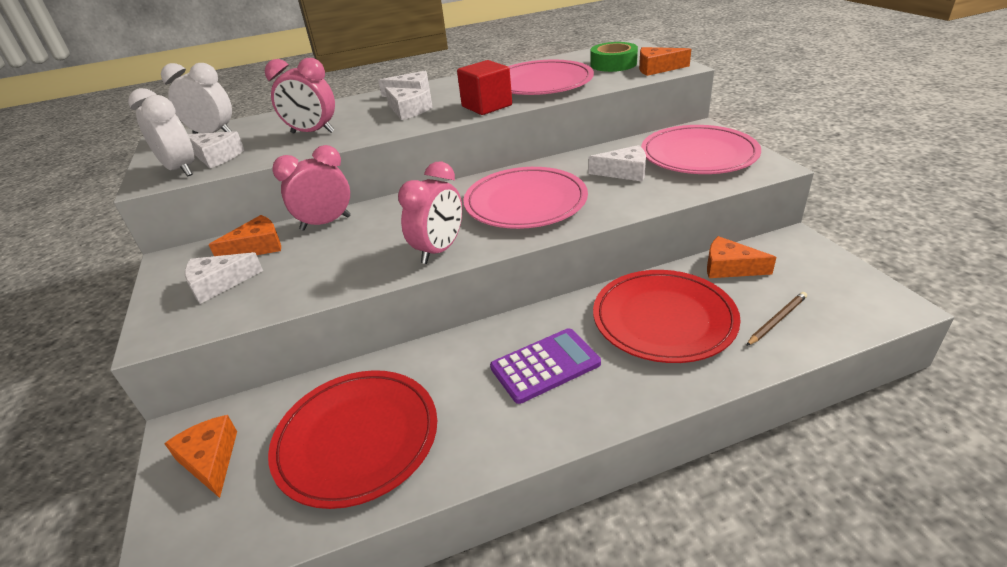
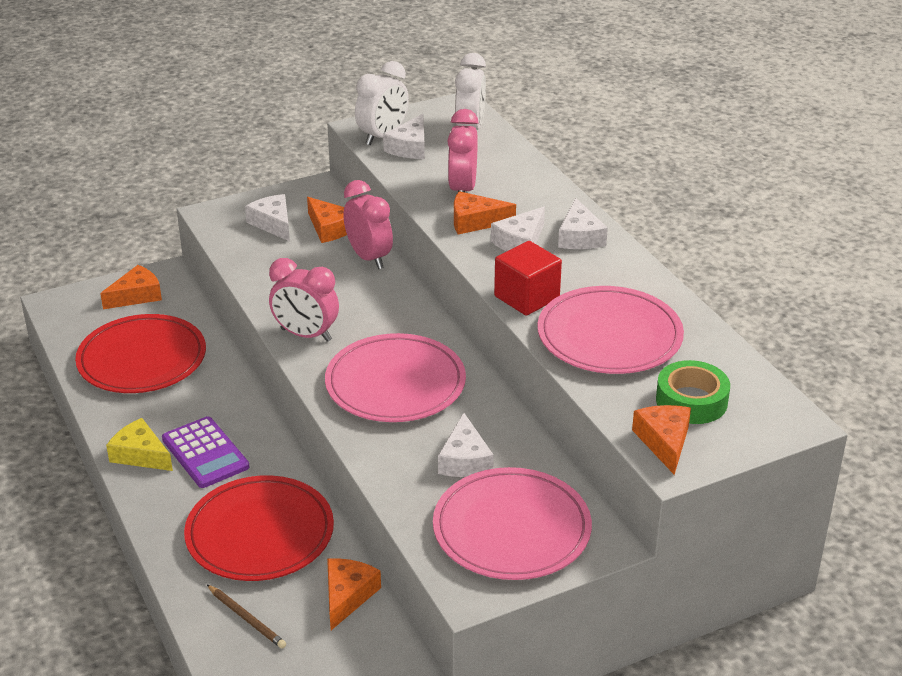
camera: 80 degrees right, 0 degrees up
none -> yellow cheese [106,418,173,471]
none -> orange cheese [454,191,516,234]

